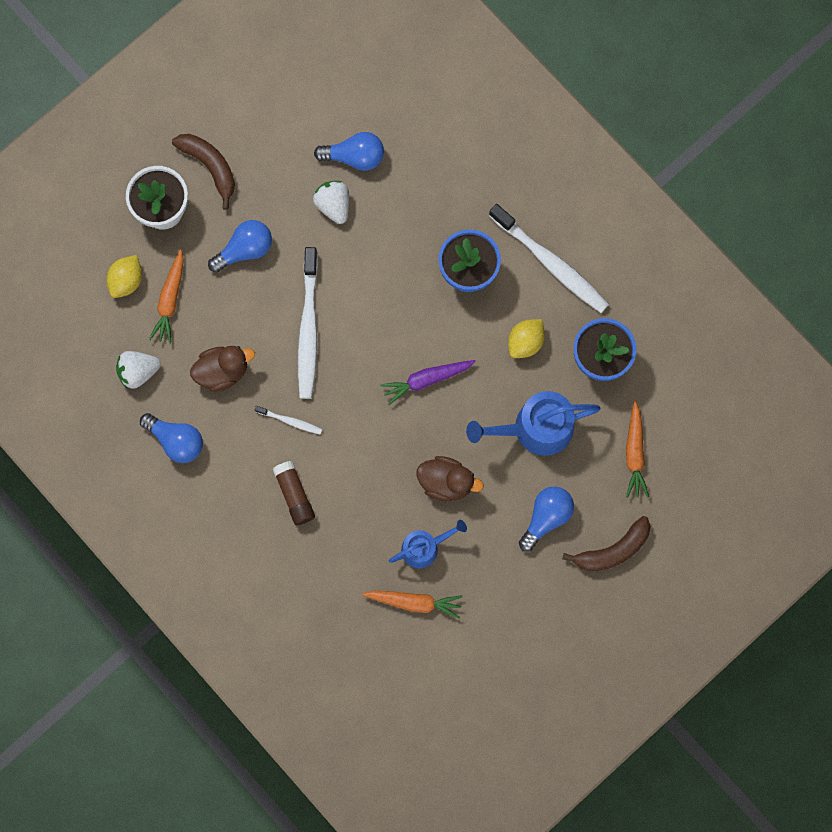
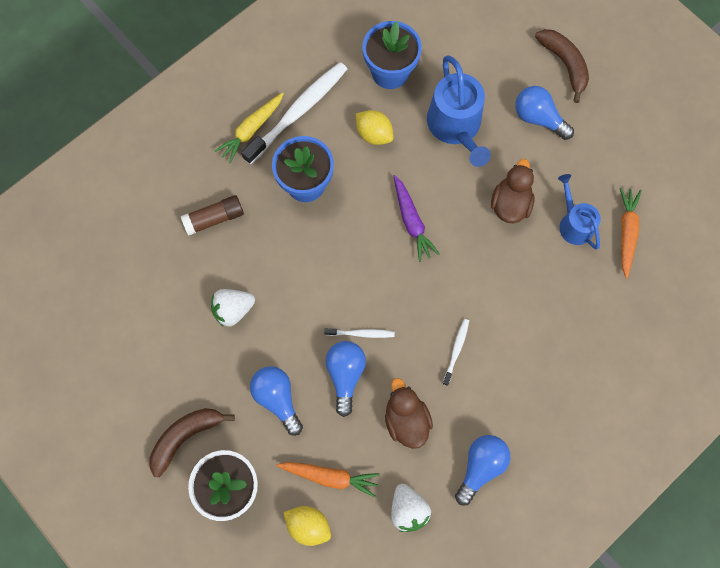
camera: 90 degrees left, 5 degrees down
brown glue stick [273,461,315,525] -> brown glue stick moved to [181,195,244,236]
white toothbrush [298,247,318,399] -> white toothbrush [324,329,395,338], size x0.46
blue light bulb [314,132,384,171] -> blue light bulb moved to [325,341,366,417]
orange carrot [626,400,649,498] -> none
none -> yellow carrot [215,93,284,163]

